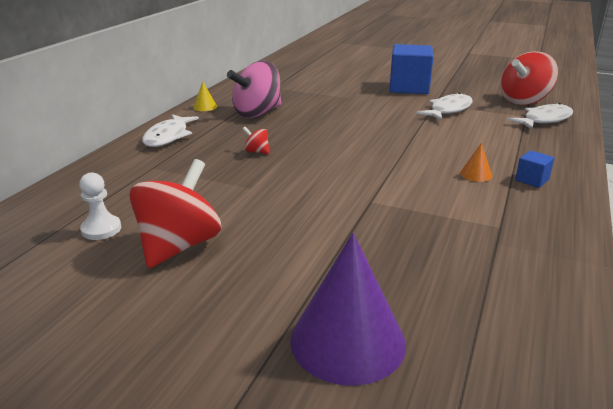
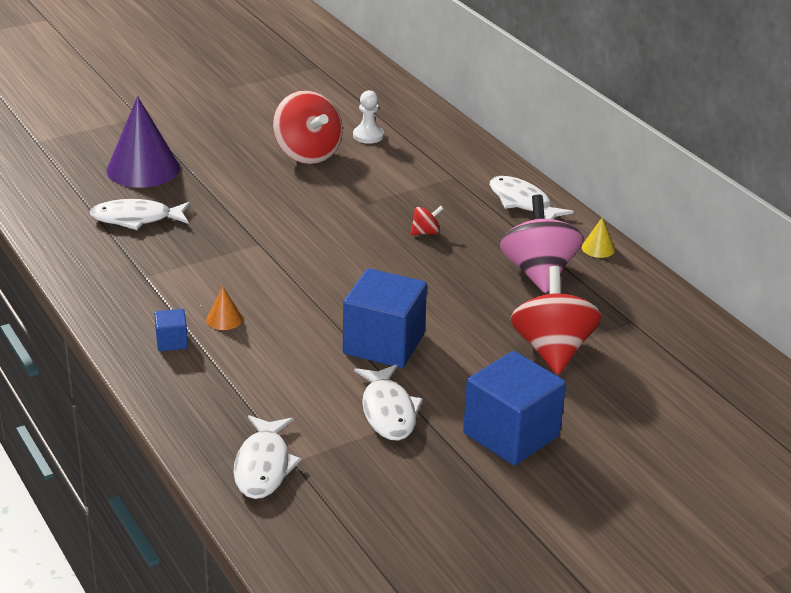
camera: 125 degrees right, 5 degrees up
red spinning top [500,51,558,105] -> red spinning top moved to [511,266,602,374]
none -> white fish [90,199,190,230]
none -> blue cube [343,268,427,368]

